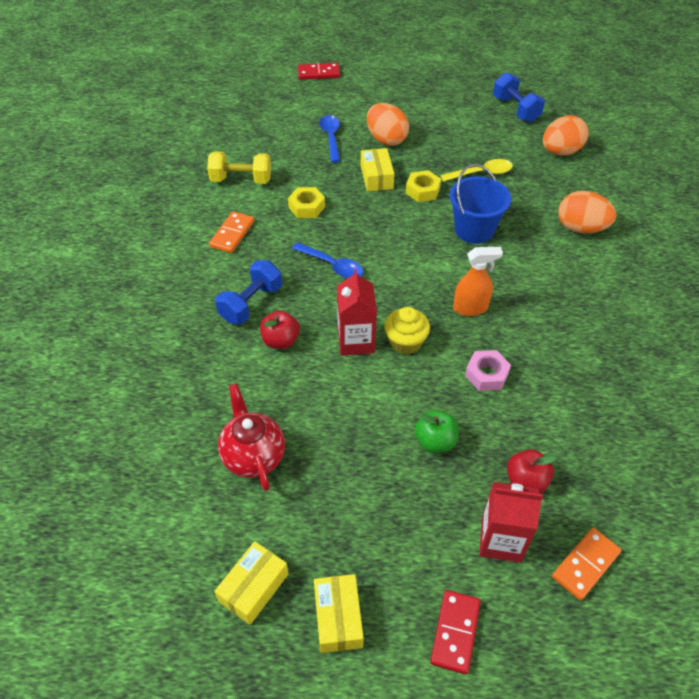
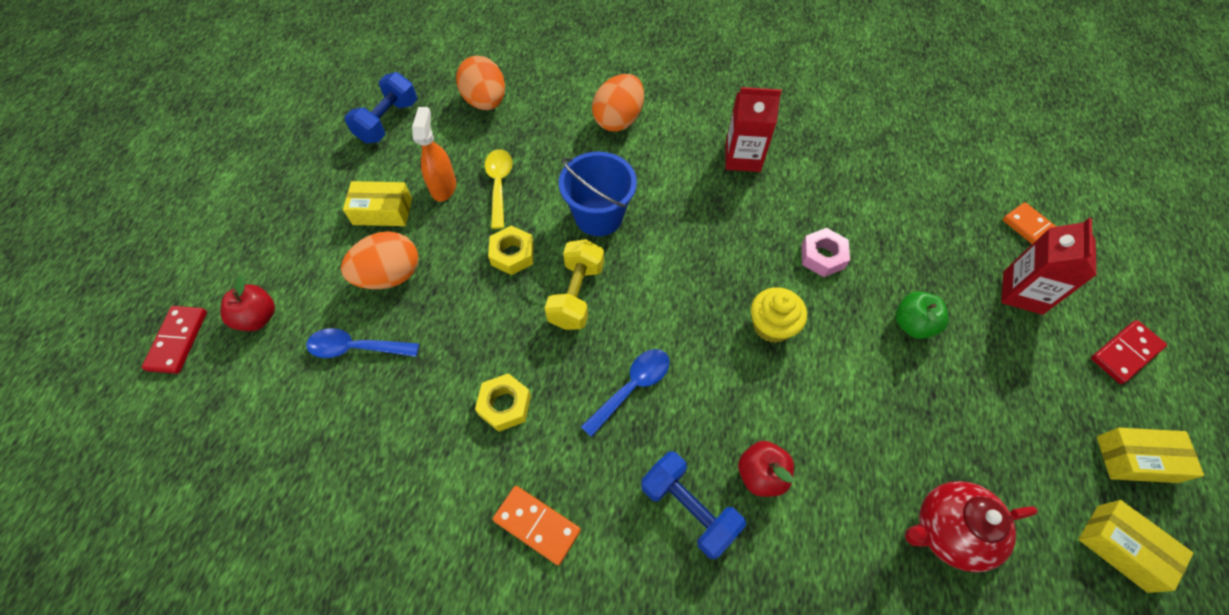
camera: 80 degrees left, 10 degrees up
yellow dumbbell [207,151,271,184] -> yellow dumbbell moved to [544,239,604,330]
red carton [337,269,377,356] -> red carton moved to [725,87,782,172]
yellow box [361,148,394,192] -> yellow box moved to [343,181,412,226]
red domino [430,590,481,674] -> red domino turned 60 degrees counterclockwise [1091,320,1167,384]
orange spray bottle [453,247,503,316] -> orange spray bottle moved to [412,107,456,202]
blue dumbbell [493,72,545,123] -> blue dumbbell turned 45 degrees counterclockwise [345,72,417,143]
red apple [507,449,557,494] -> red apple moved to [221,275,275,331]

